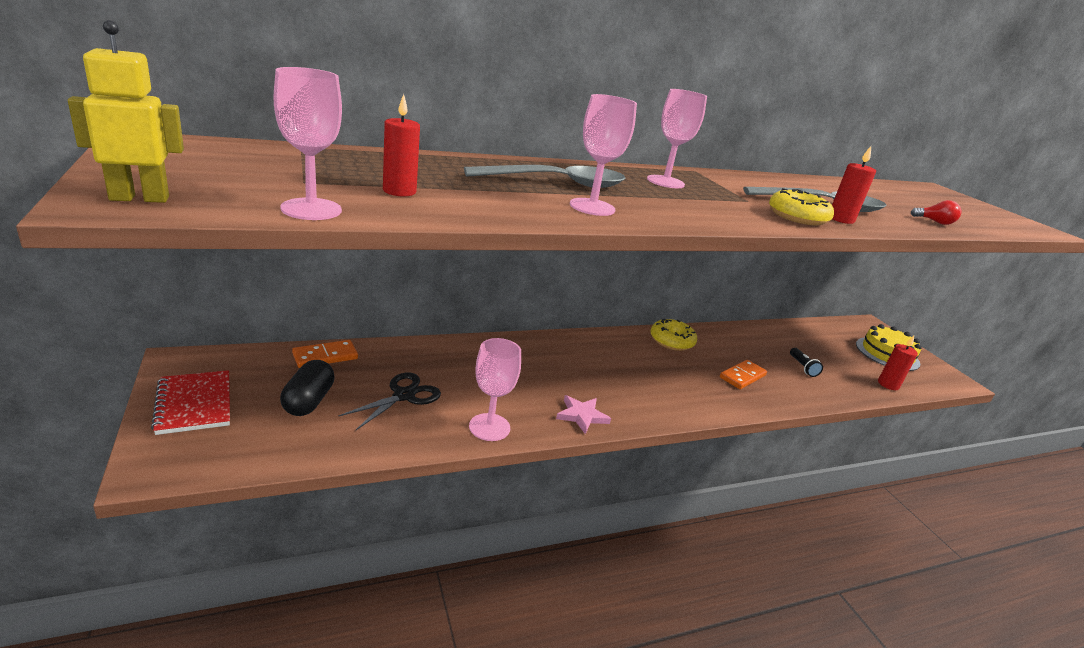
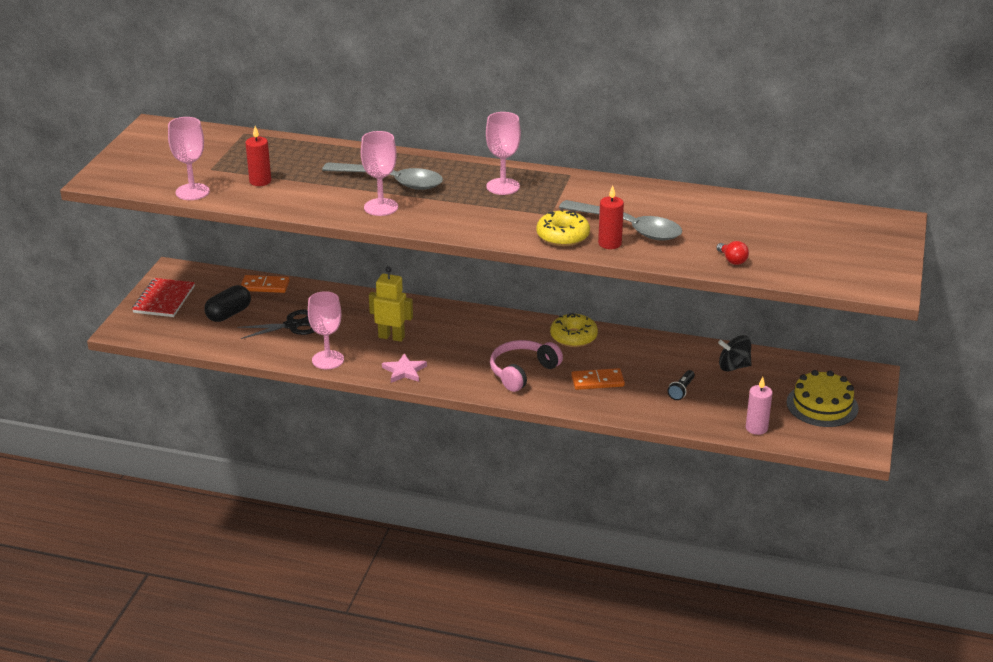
camera: 40 degrees right, 5 degrees up
yellow robot [68,20,184,203] -> yellow robot moved to [369,266,413,342]
red candle [878,336,918,390] -> pink candle [746,377,773,435]
none -> pink headphones [490,340,563,392]
none -> black spinning top [718,335,752,371]

